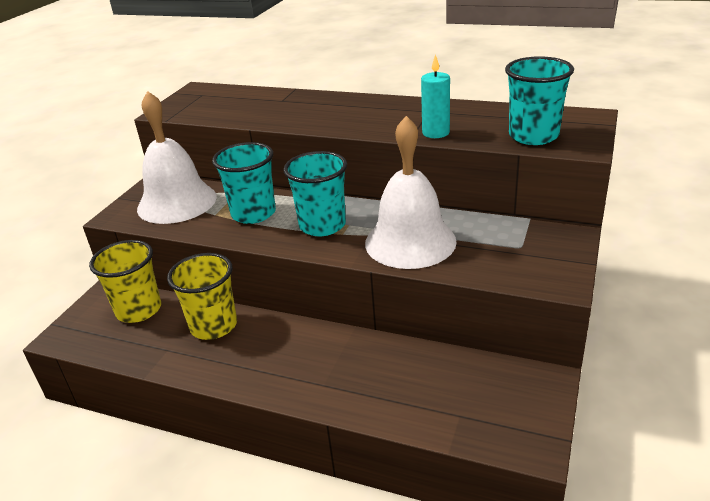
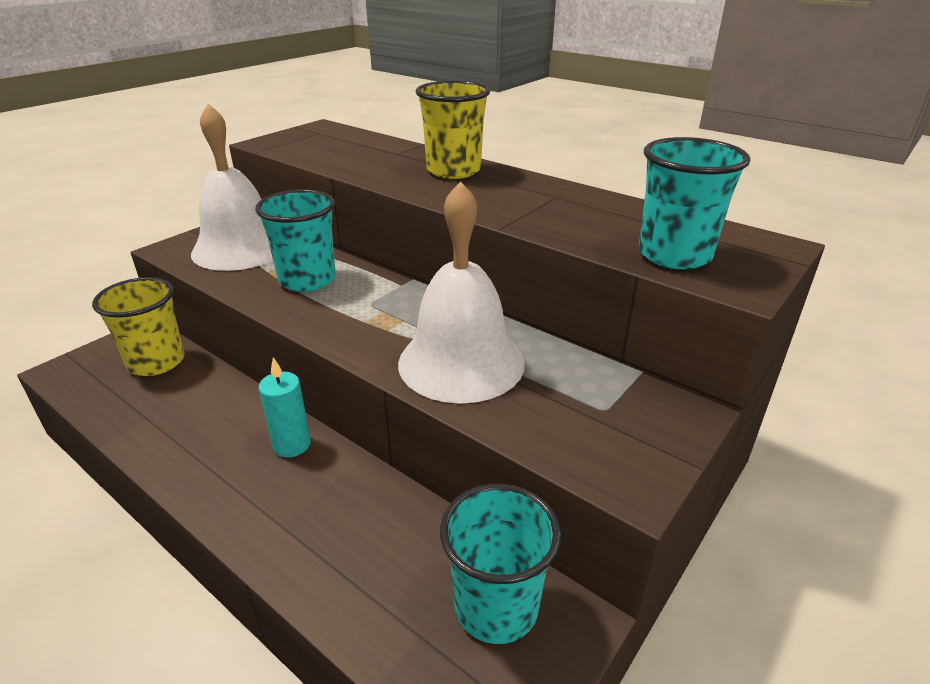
camera: 15 degrees right, 0 degrees up
yellow cup [167,253,237,340] -> yellow cup moved to [416,81,490,179]
turquoise cup [284,151,347,236] -> turquoise cup moved to [440,484,561,644]
turquoise candle [421,54,450,138] -> turquoise candle moved to [258,357,311,458]

